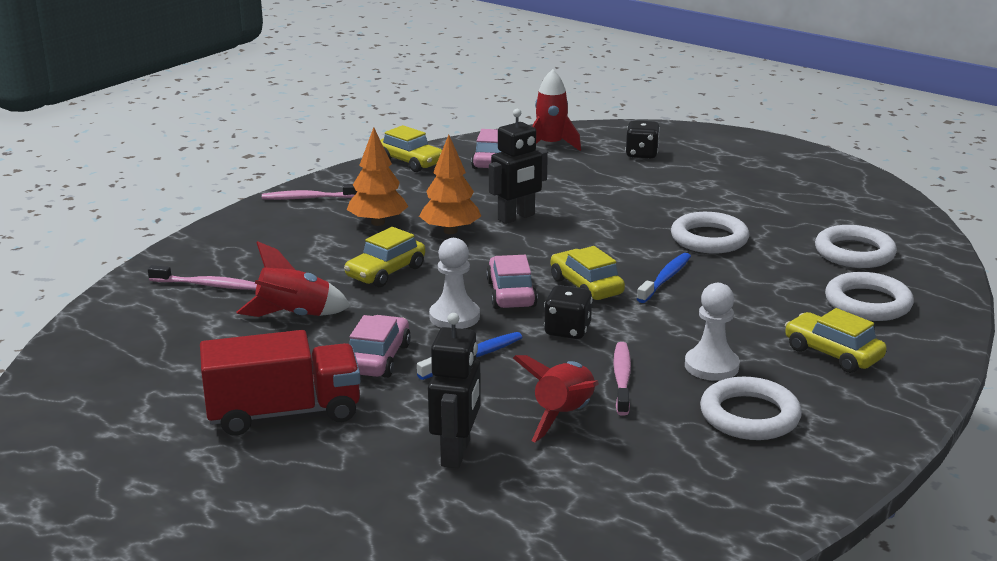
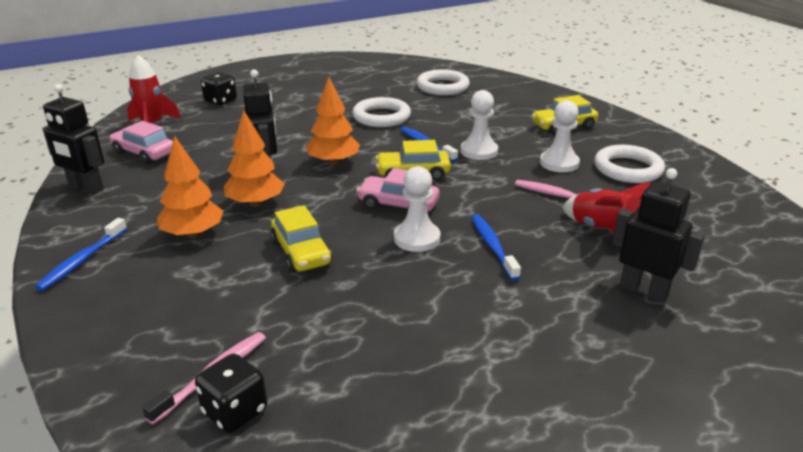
camera: 65 degrees left, 5 degrees up
red truck [200,330,360,436] -> none
red rocket [236,241,351,317] -> none
pink toothbrush [262,184,358,200] -> blue toothbrush [35,218,127,291]
pink car [349,315,411,378] -> none
yellow car [380,125,442,172] -> black robot [42,84,104,195]
black dice [544,285,593,339] -> black dice moved to [195,354,267,433]
white ring [825,272,914,321] -> none
none -> orange tree [306,77,360,165]
none -> white pawn [460,90,498,160]

